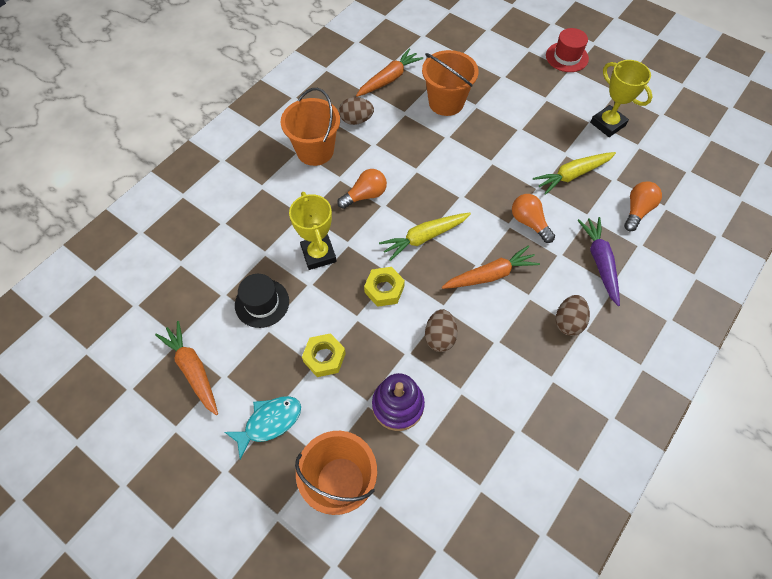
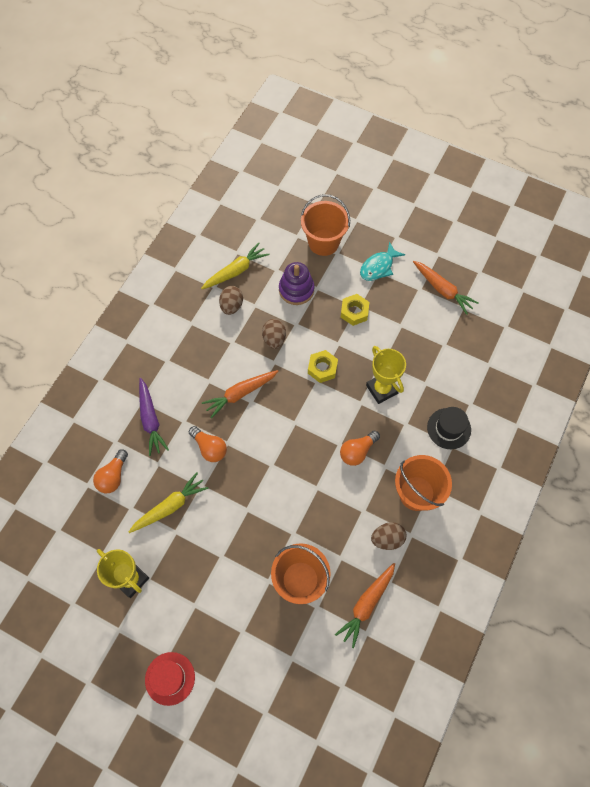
camera: 170 degrees right, 5 degrees up
black hat [235,274,289,328] -> black hat moved to [427,407,471,449]
yellow carrot [379,213,471,261] -> yellow carrot moved to [201,242,269,289]
brown egg [556,295,590,336] -> brown egg moved to [219,286,243,315]

